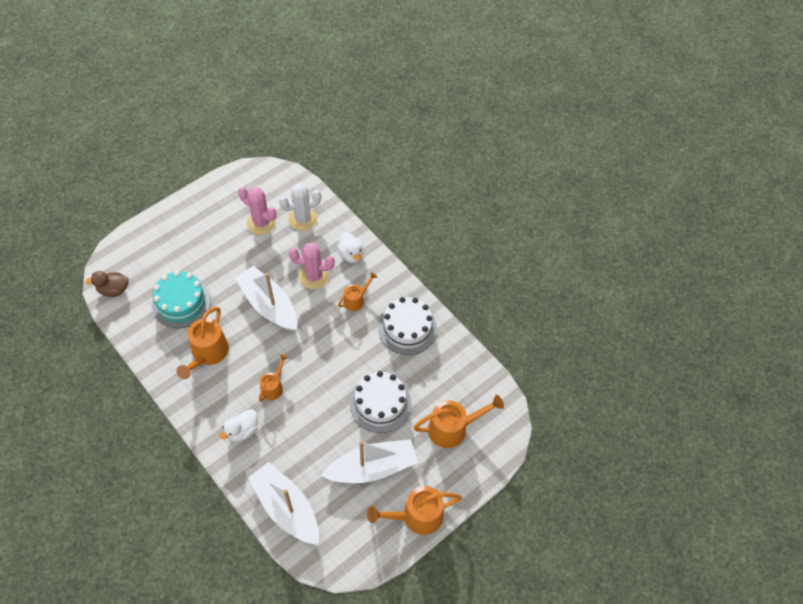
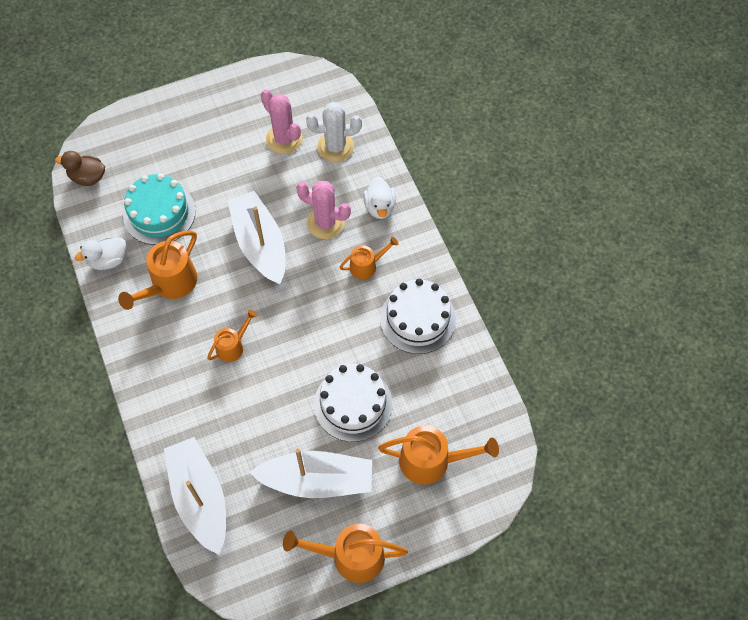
camera: 20 degrees right, 5 degrees up
white duck [219,410,258,442] -> white duck moved to [75,237,126,270]

